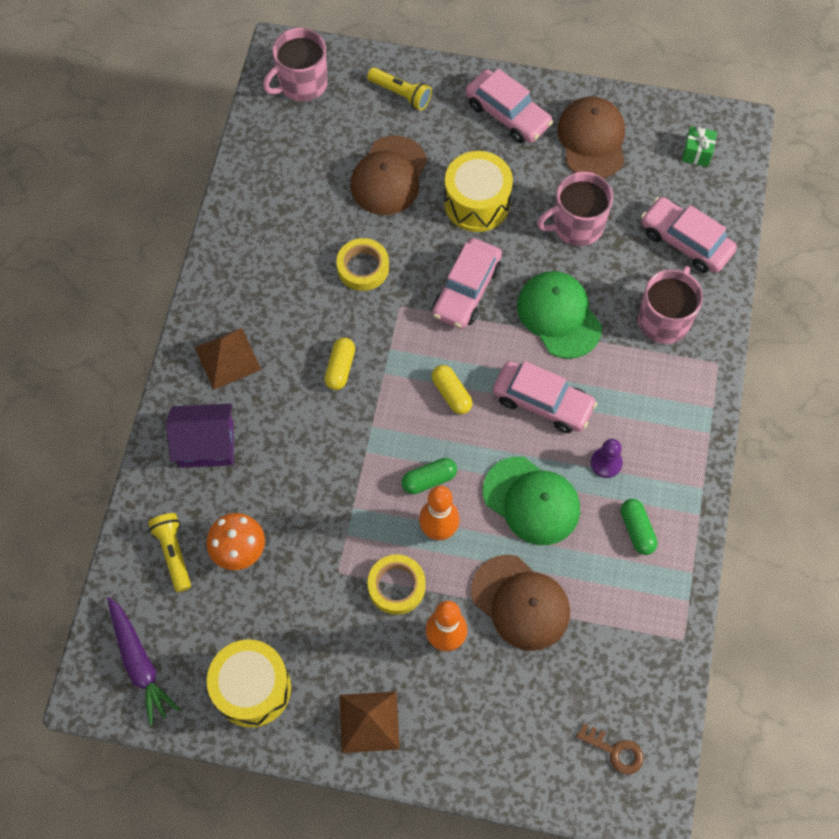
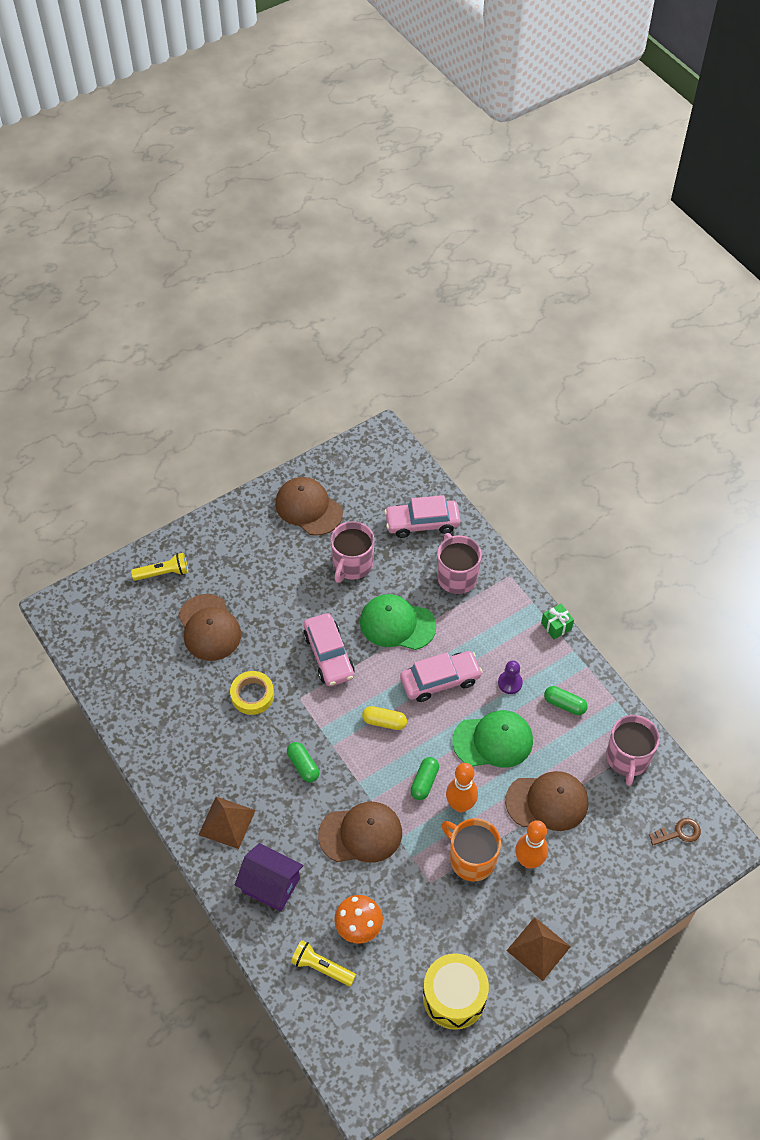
camera: 45 degrees left, 10 degrees down
purple carrot [107,597,180,726] -> none
purple house [166,404,234,468] -> purple house turned 75 degrees clockwise [235,843,304,912]
pink mug [263,28,328,102] -> pink mug moved to [606,715,660,786]
yellow capsule [324,338,355,390] -> green capsule [287,742,320,782]
yellow tape [367,554,426,615] -> orange mug [441,818,501,881]
yellow drum [444,151,513,232] -> none
pink car [465,69,553,143] -> none
green gift [682,126,717,167] -> green gift moved to [541,604,574,639]
none -> brown cap [318,802,402,863]

